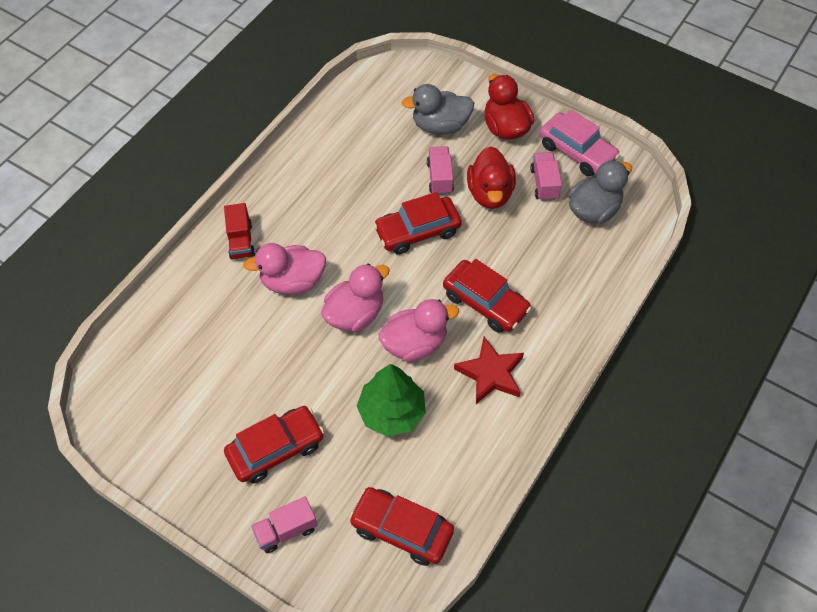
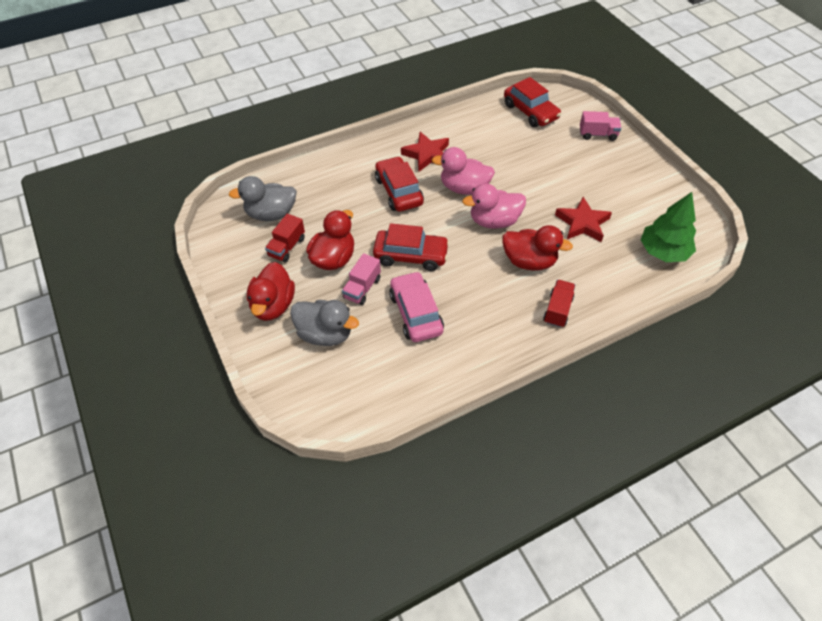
camera: 150 degrees left, 5 degrees down
red car [224,406,324,484] -> none
pink duck [243,243,326,294] -> red duck [502,225,573,271]
green tree [357,364,426,437] -> green tree moved to [641,192,696,262]
pink truck [530,152,562,201] -> red truck [265,214,305,262]
pink car [539,109,620,176] -> pink car moved to [389,271,444,342]
none -> red star [555,197,612,242]

